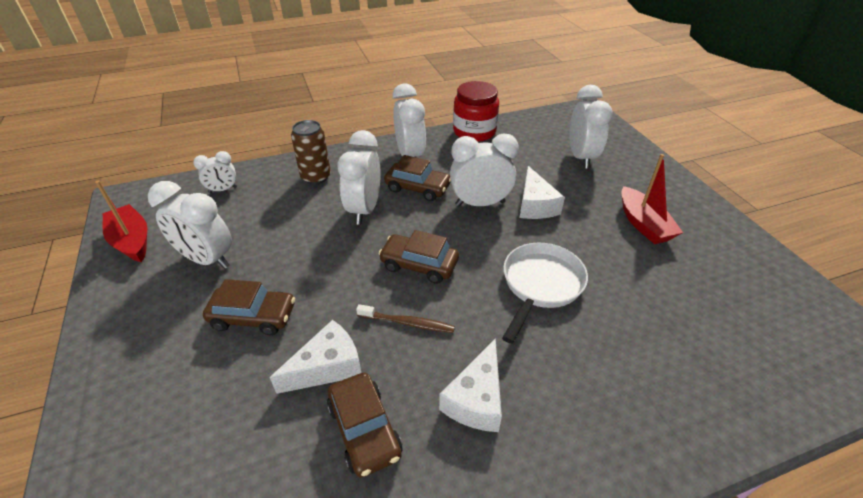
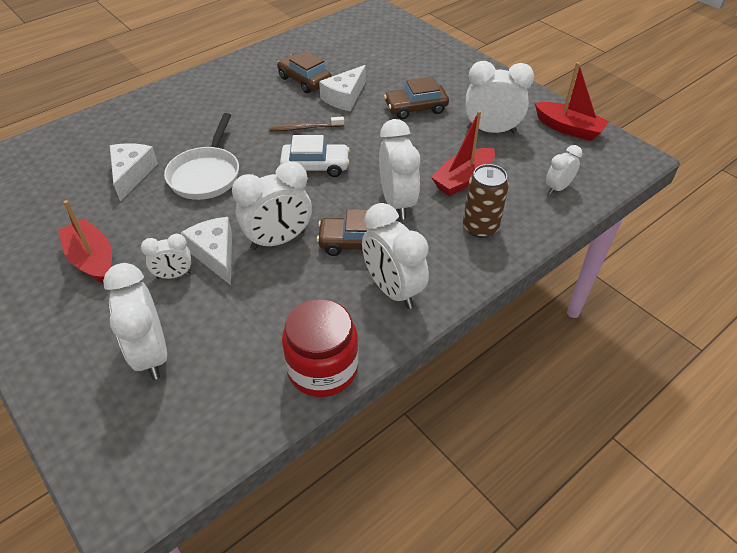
camera: 160 degrees right, 5 degrees up
brown car [379,230,459,284] -> white car [280,135,350,177]
white cheese [439,338,502,432] -> white cheese moved to [110,143,158,202]
none -> white clock [141,234,192,279]
none -> red boat [431,110,495,196]

